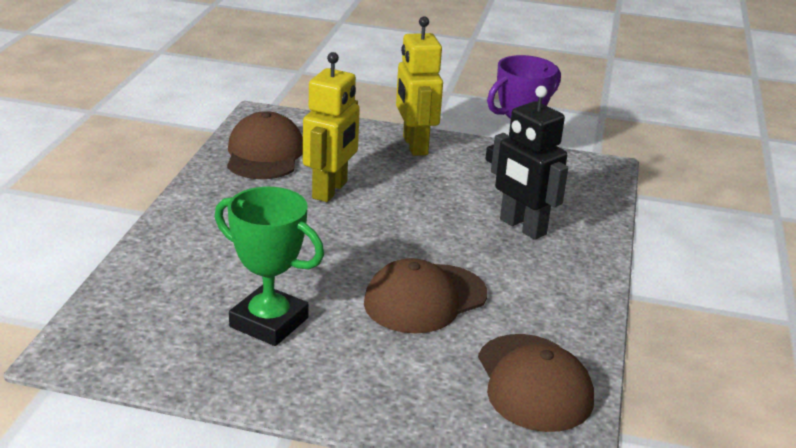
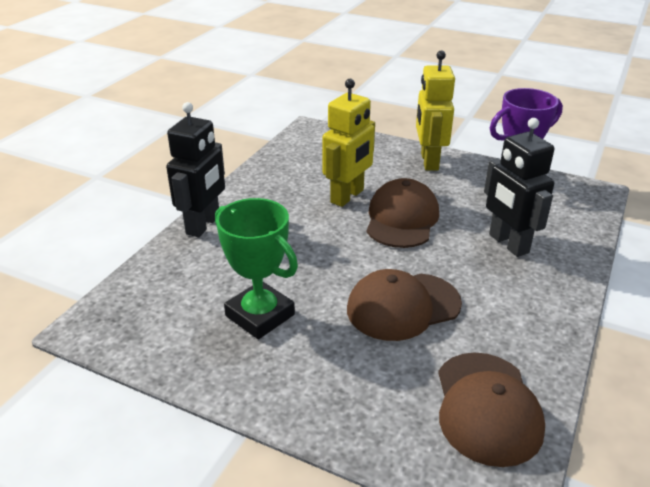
camera: 15 degrees right, 5 degrees up
brown cap [227,111,303,179] -> brown cap moved to [367,178,439,248]
none -> black robot [166,102,225,237]

